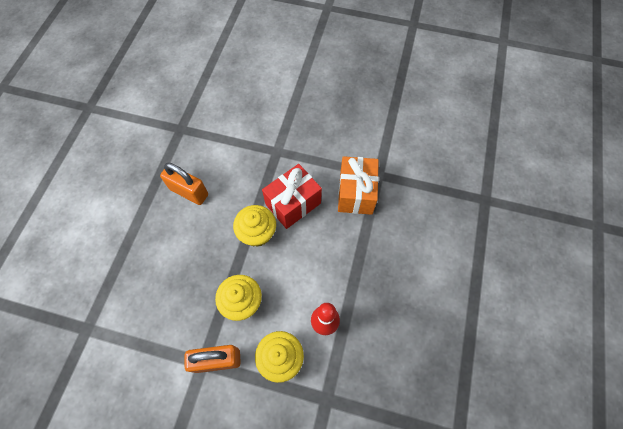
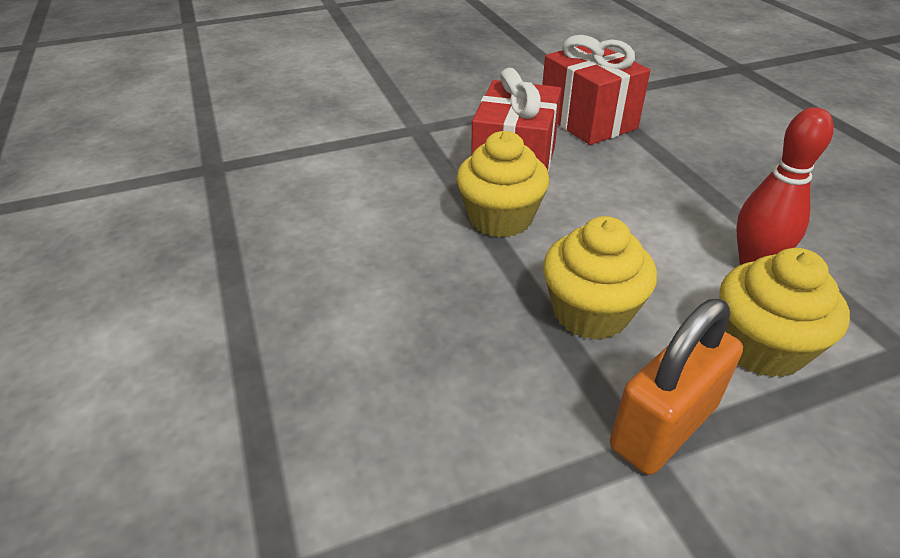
camera: 35 degrees left, 25 degrees down
orange padlock [160,163,208,205] -> none
orange gift [338,156,379,215] -> red gift [542,35,650,145]

